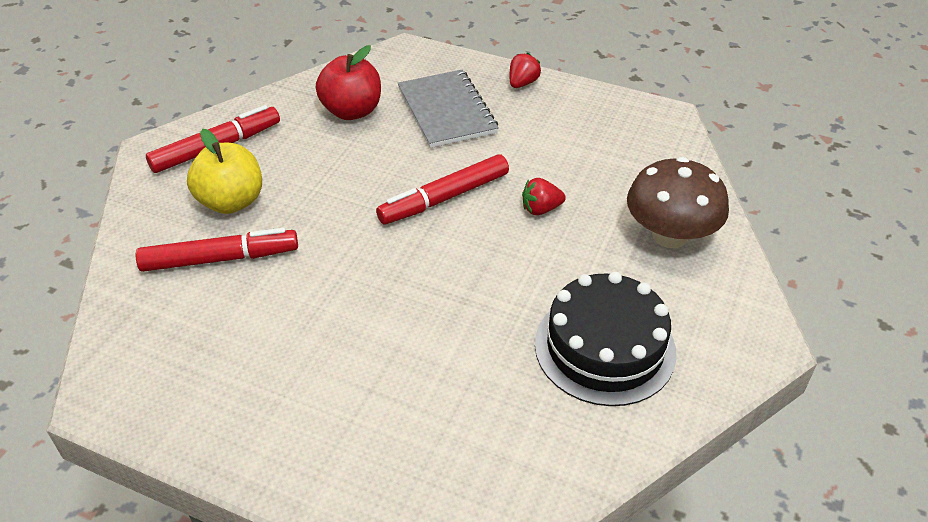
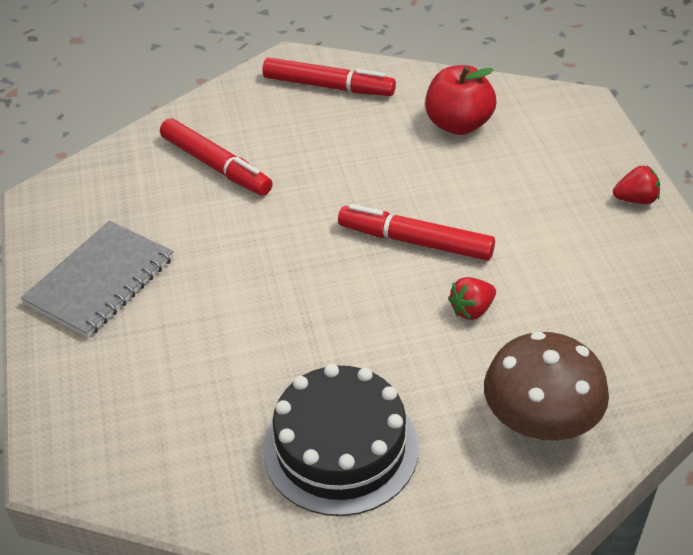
camera: 55 degrees right, 0 degrees up
yellow apple [187,129,262,214] -> none
grey notebook [398,70,498,148] -> grey notebook moved to [21,221,174,338]
red strawberry [522,178,566,215] -> red strawberry turned 75 degrees counterclockwise [448,277,496,320]

